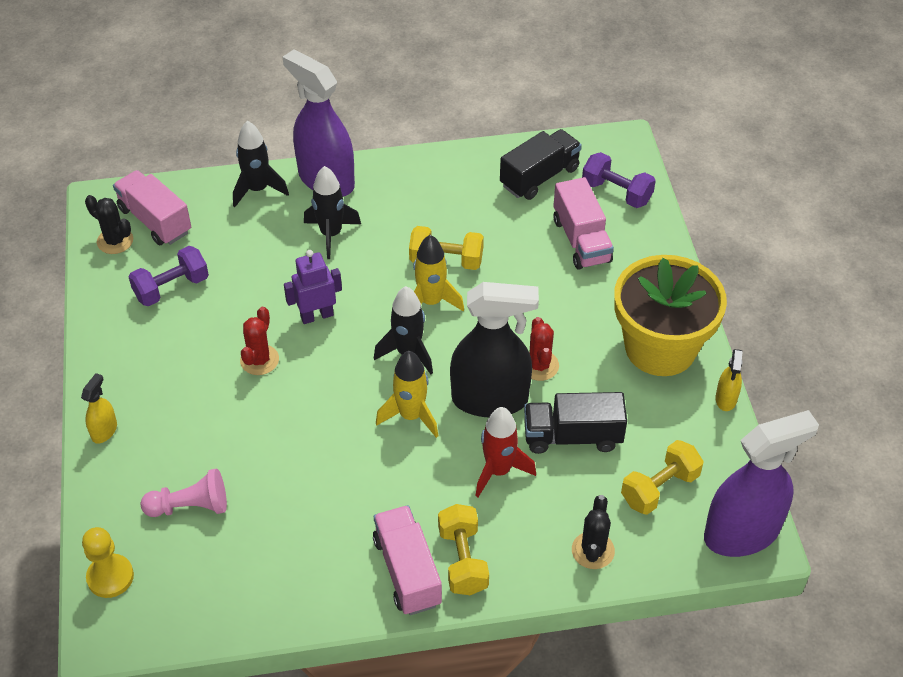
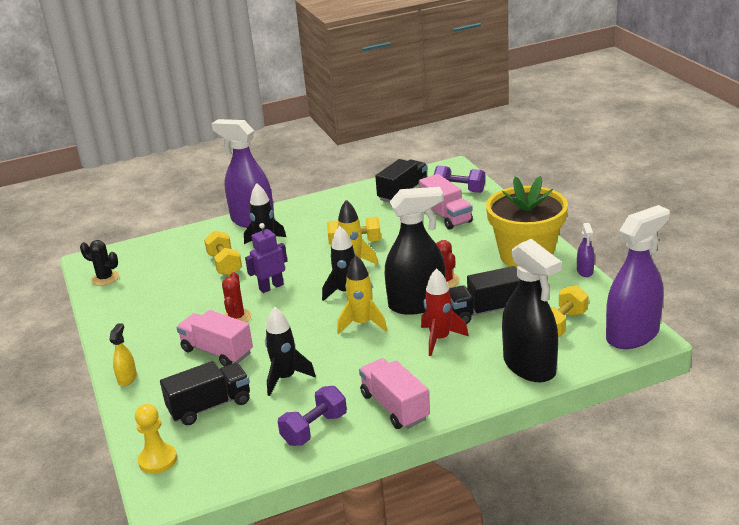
camera: 10 degrees left, 20 degrees down
pink truck [113,170,191,245] -> pink truck moved to [176,310,253,366]
purple dumbbell [129,246,209,306] -> purple dumbbell moved to [278,386,347,446]
pink pawn [140,468,227,517] -> black truck [160,361,250,425]
black rocket [233,121,289,207] -> black rocket moved to [265,307,316,396]
yellow dumbbell [438,504,489,595] -> yellow dumbbell moved to [204,230,242,276]
black cactus [572,495,615,569] -> black spray bottle [502,239,561,382]
yellow spray bottle [715,349,743,411] -> purple spray bottle [577,223,595,277]

